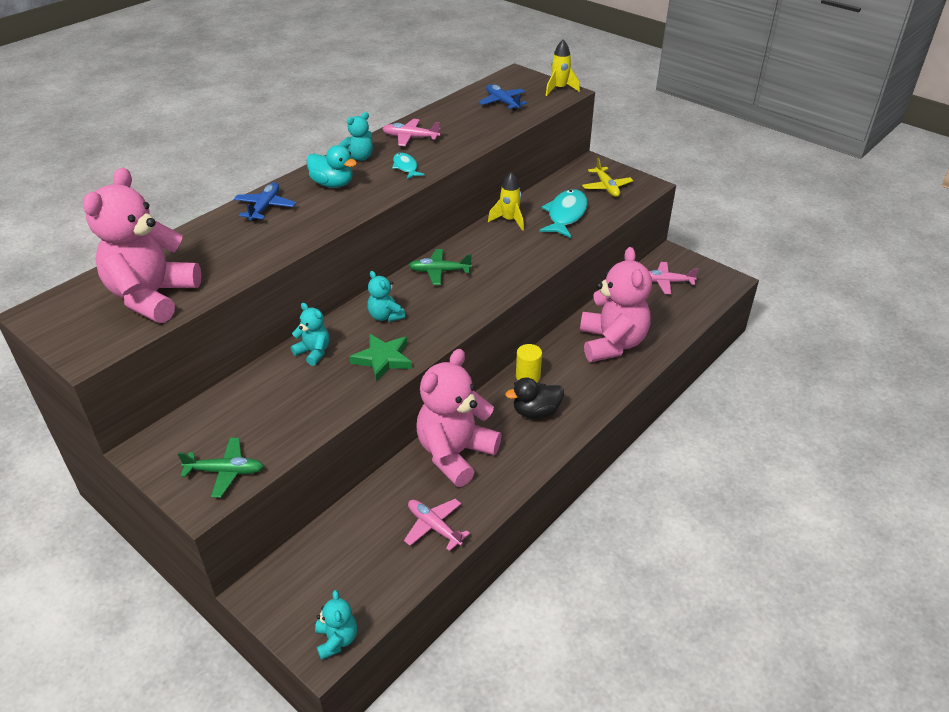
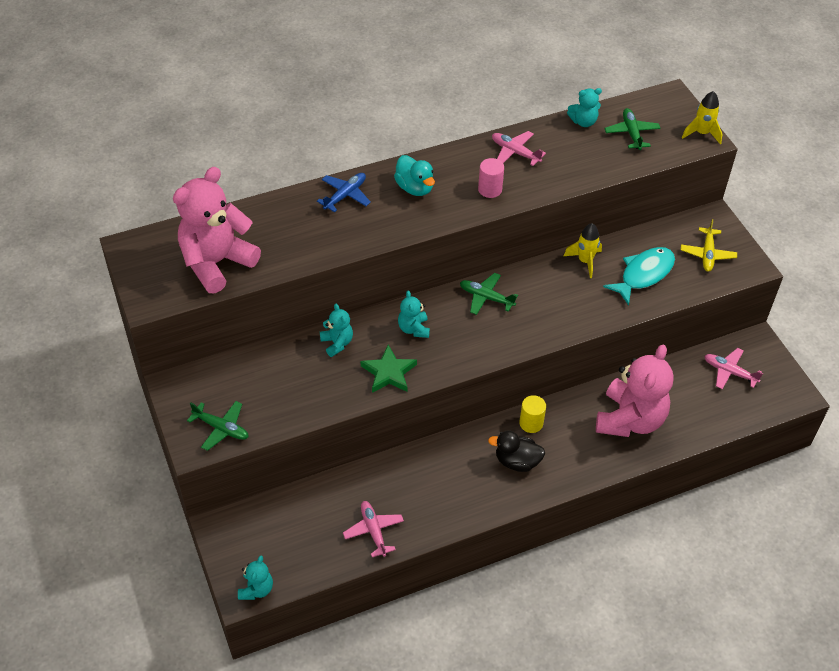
camera: 25 degrees right, 10 degrees up
turquoise teddy bear [339,112,373,161] -> turquoise teddy bear moved to [567,88,602,127]
turquoise fish [392,153,425,179] -> pink cylinder [478,158,504,198]
pink teddy bear [416,349,502,487] -> none
blue plane [478,84,527,111] -> green plane [604,108,660,150]

